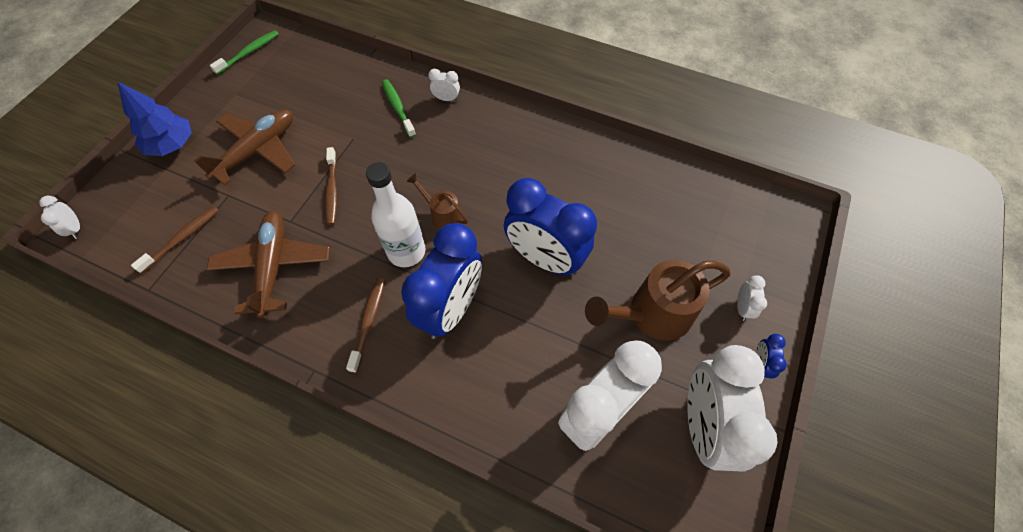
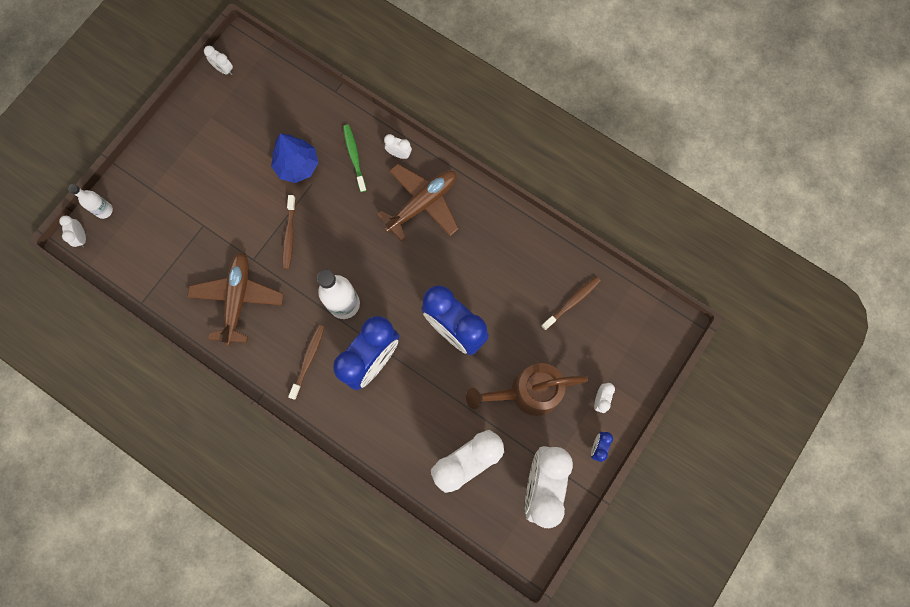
camera: 10 degrees right, 15 degrees up
blue tree [117,81,192,156] -> blue tree moved to [271,133,318,183]
brown toothbrush [131,206,219,274] -> brown toothbrush moved to [541,276,601,330]
brown plane [194,109,295,185] -> brown plane moved to [377,164,459,241]
green toothbrush [210,30,279,75] -> white clock [204,46,233,75]
brown watering can [406,173,468,229] -> none
none -> white bottle [68,184,113,219]

